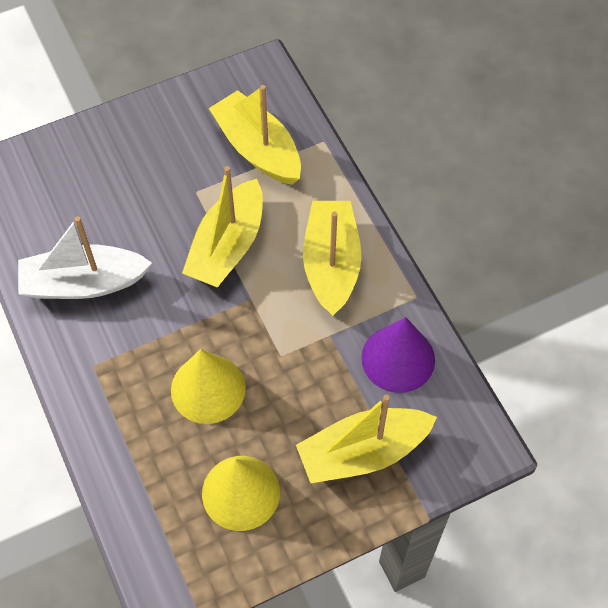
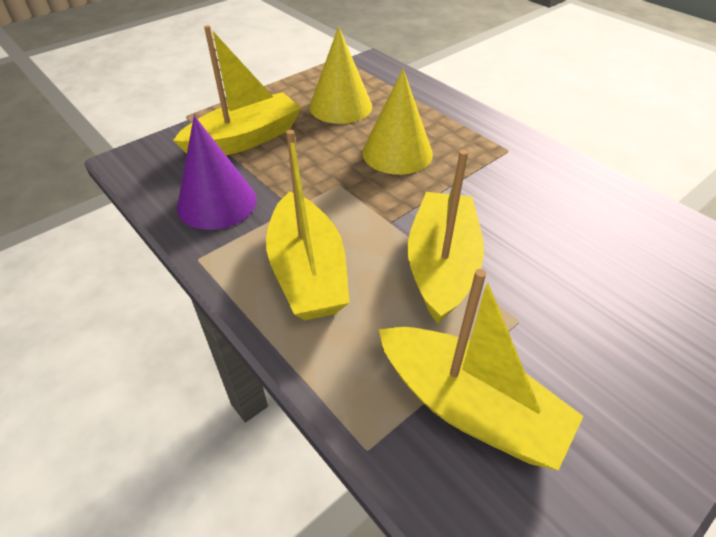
camera: 165 degrees right, 15 degrees down
white boat [18,216,152,299] -> none

